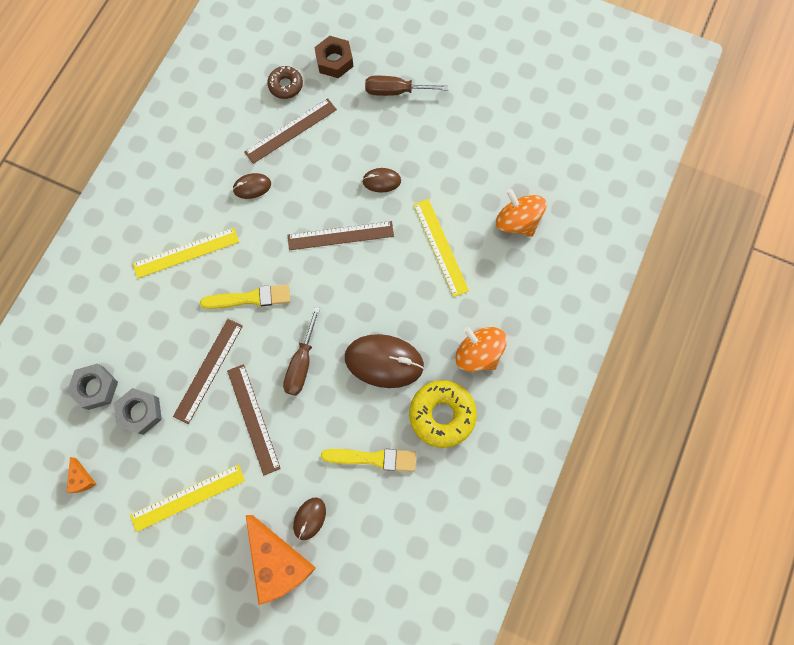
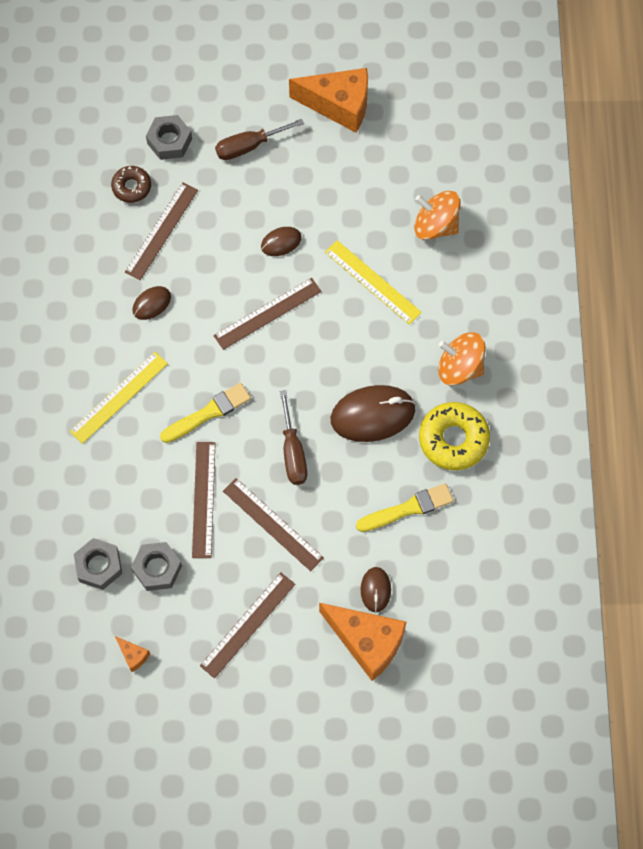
camera: 25 degrees left, 5 degrees down
yellow ruler [130,464,245,532] -> brown ruler [200,572,295,678]
brown nut [314,36,353,78] -> grey nut [146,115,192,160]
none -> orange cheese [289,68,368,133]

